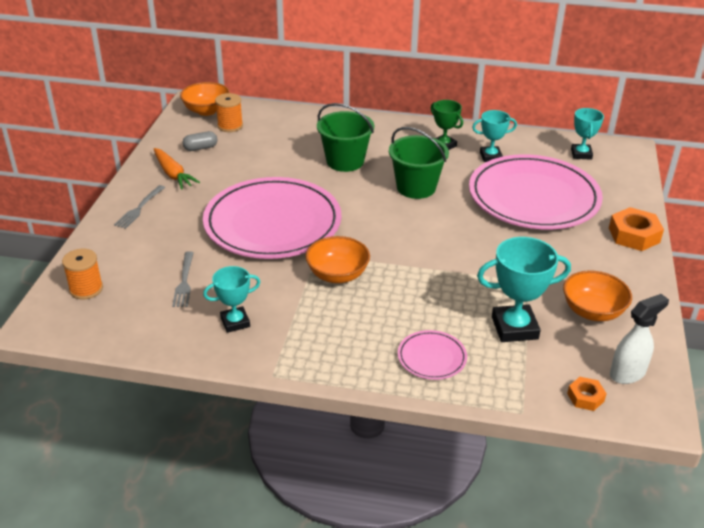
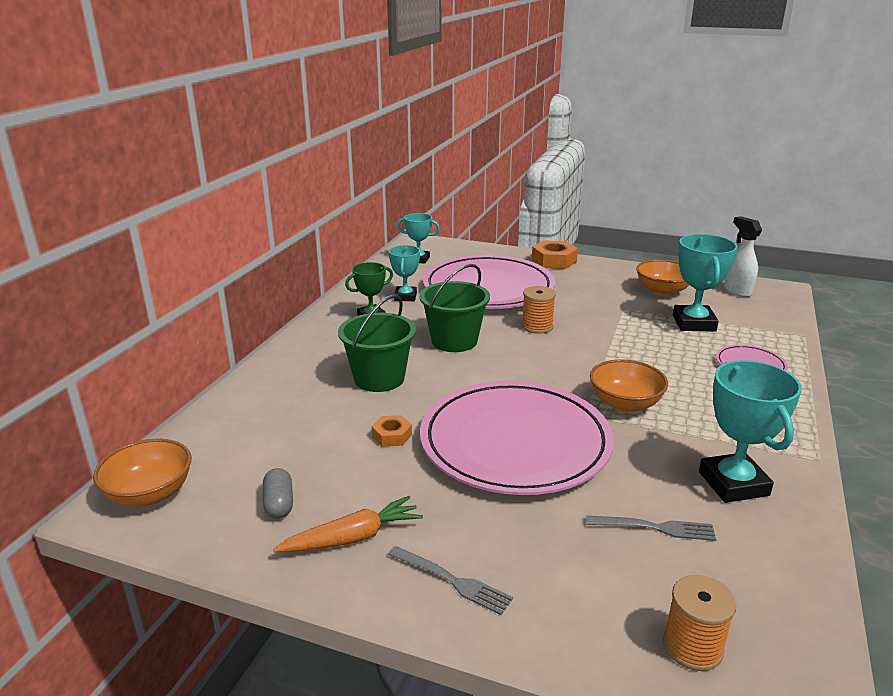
camera: 80 degrees left, 10 degrees down
turquoise trophy [203,266,261,333] -> turquoise trophy [699,360,802,503], size x1.60
orange spool [215,93,243,132] -> orange spool moved to [522,286,556,334]
orange nut [567,377,607,411] -> orange nut moved to [372,415,412,447]

